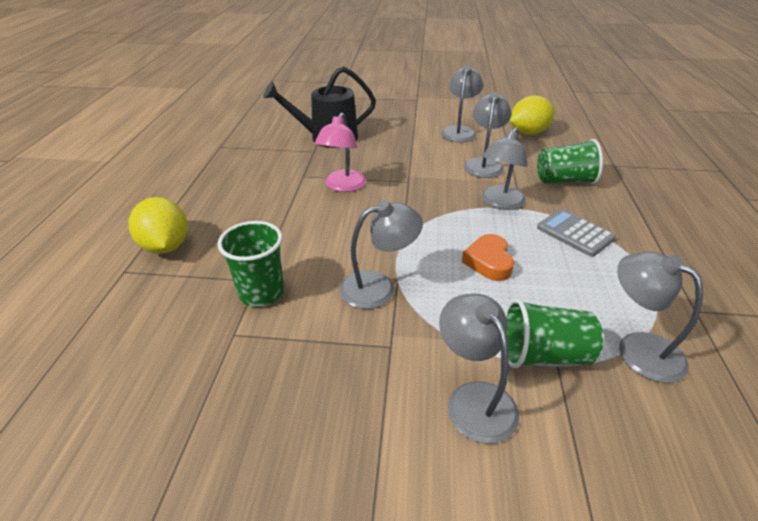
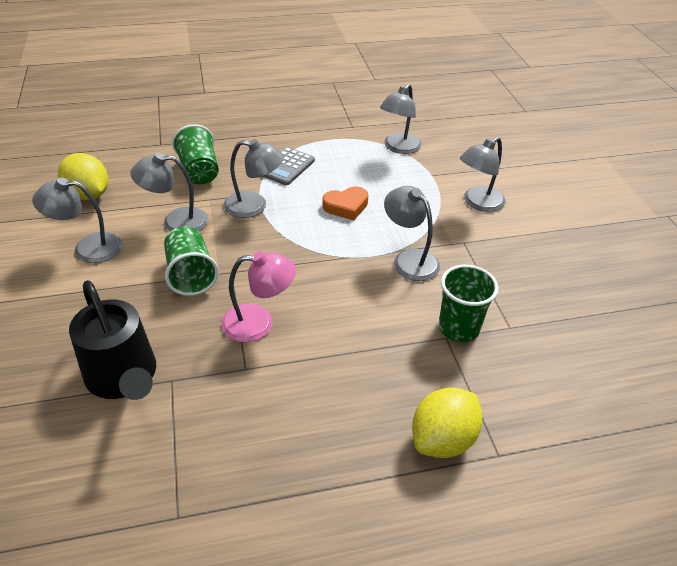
camera: 110 degrees left, 5 degrees up
green cup [505,298,603,368] -> green cup moved to [164,226,219,296]

